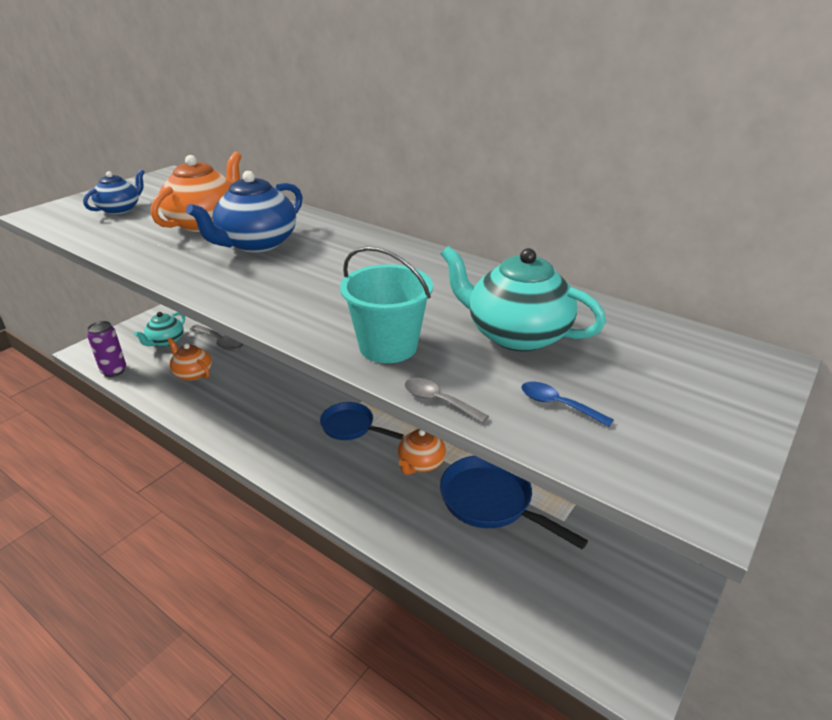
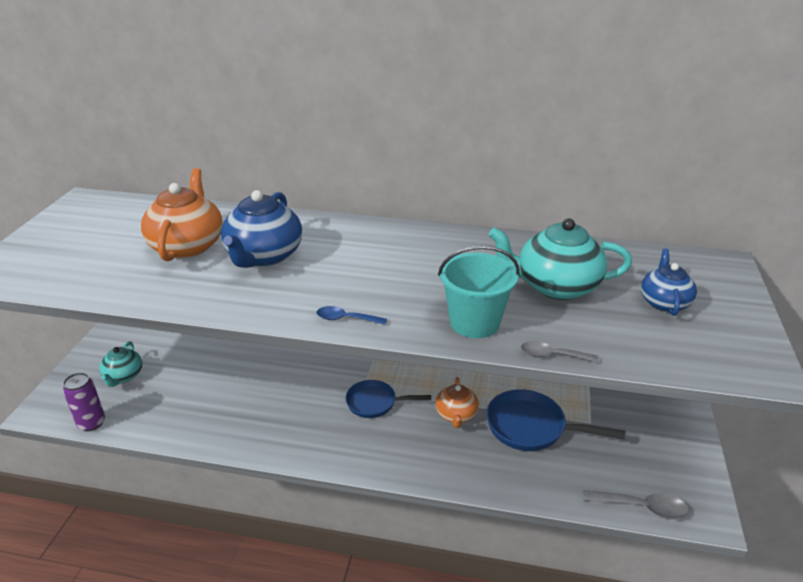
camera: 25 degrees left, 0 degrees up
blue teapot [83,169,145,214] -> blue teapot moved to [641,249,697,316]
orange teapot [167,337,212,381] -> none
grey spoon [190,324,244,351] -> grey spoon moved to [583,490,689,519]
blue spoon [521,382,614,427] -> blue spoon moved to [317,306,387,325]

